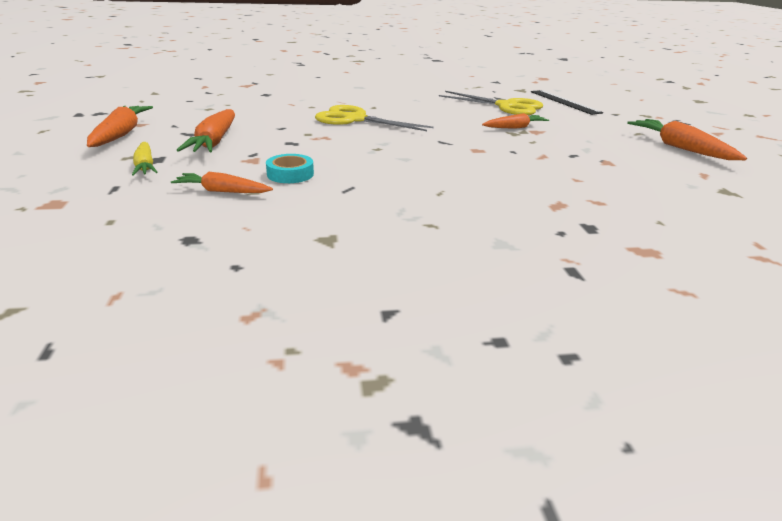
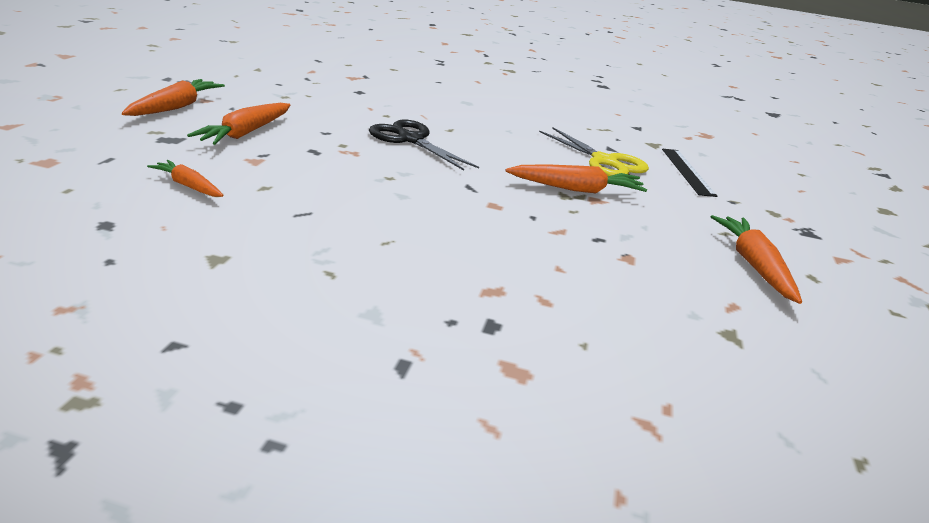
camera: 20 degrees right, 0 degrees up
yellow carrot [132,142,158,176] -> none
turquoise tape [266,154,314,183] -> none
yellow scissors [315,105,433,131] -> black scissors [369,120,479,171]
orange carrot [482,113,549,129] -> orange carrot [505,164,647,193], size x1.59

